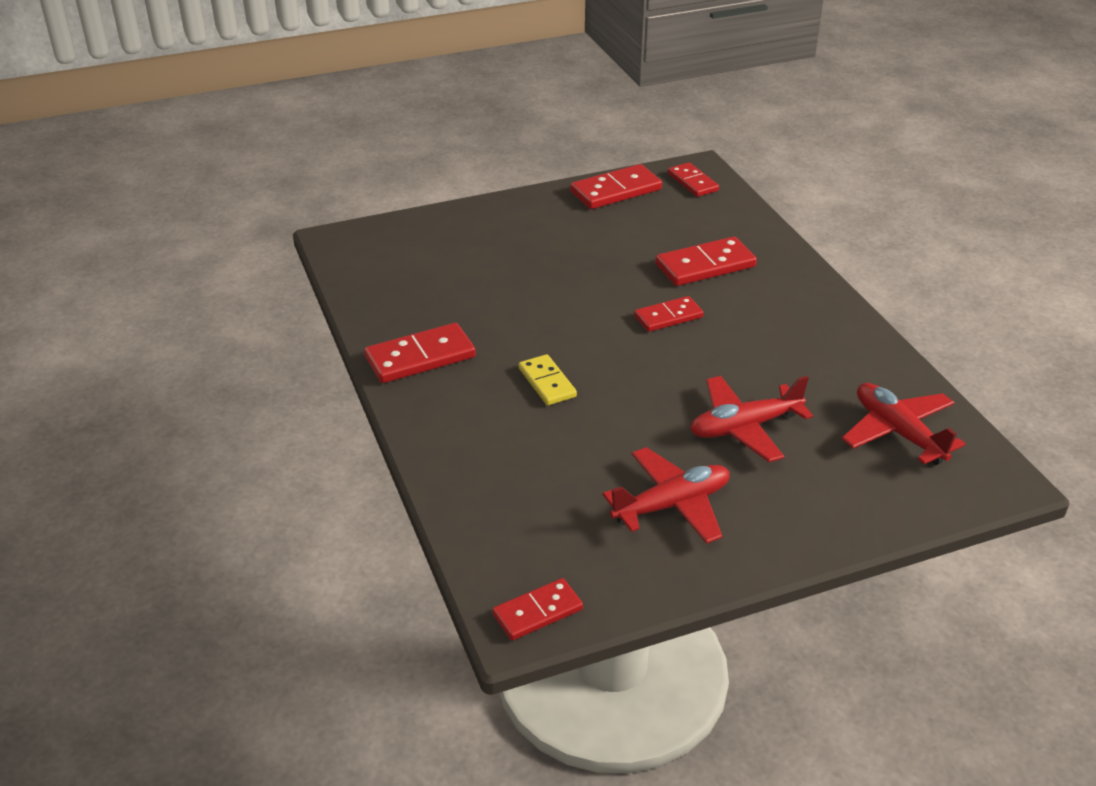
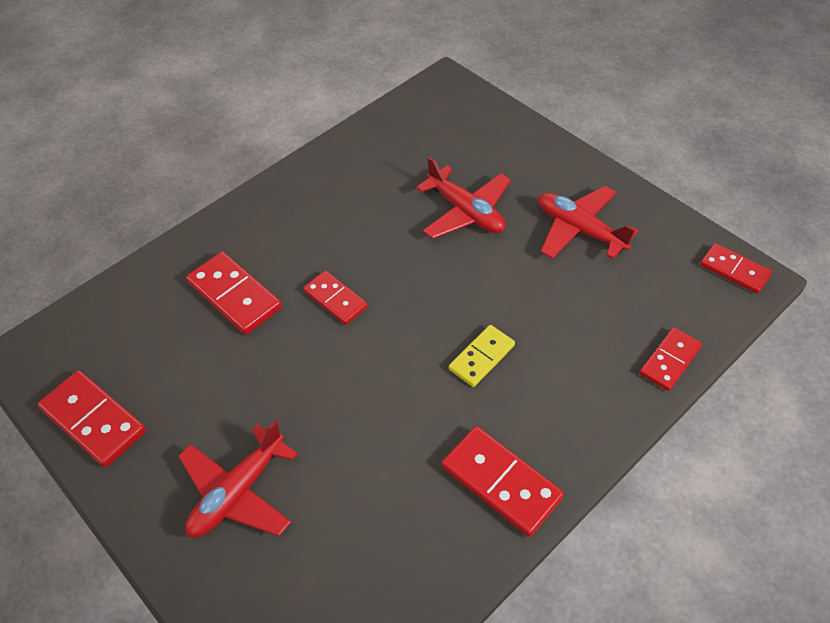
camera: 110 degrees left, 15 degrees up
red domino [668,162,719,197] -> red domino moved to [640,327,702,391]
red plane [842,383,965,465] -> red plane moved to [178,420,298,537]

